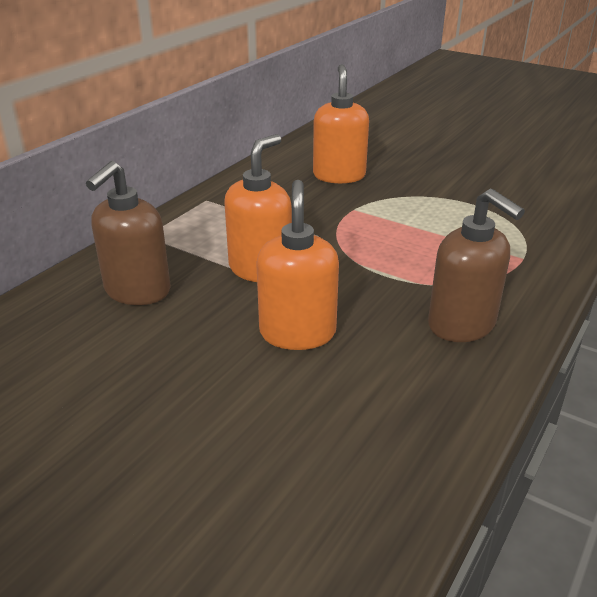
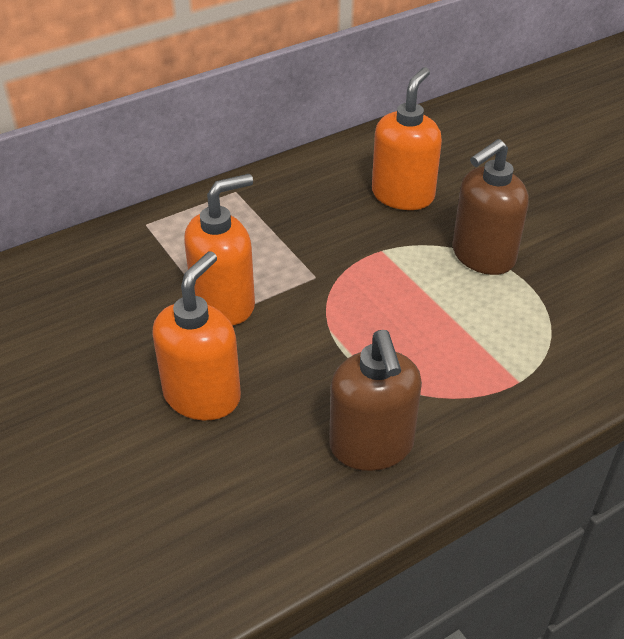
camera: 25 degrees right, 10 degrees up
brown soap dispenser [86,161,171,305] -> brown soap dispenser moved to [452,139,529,275]

